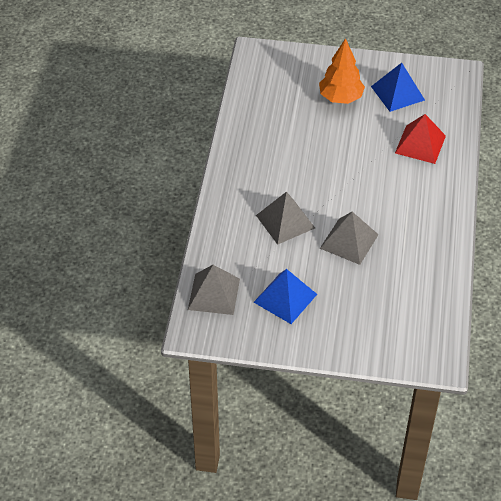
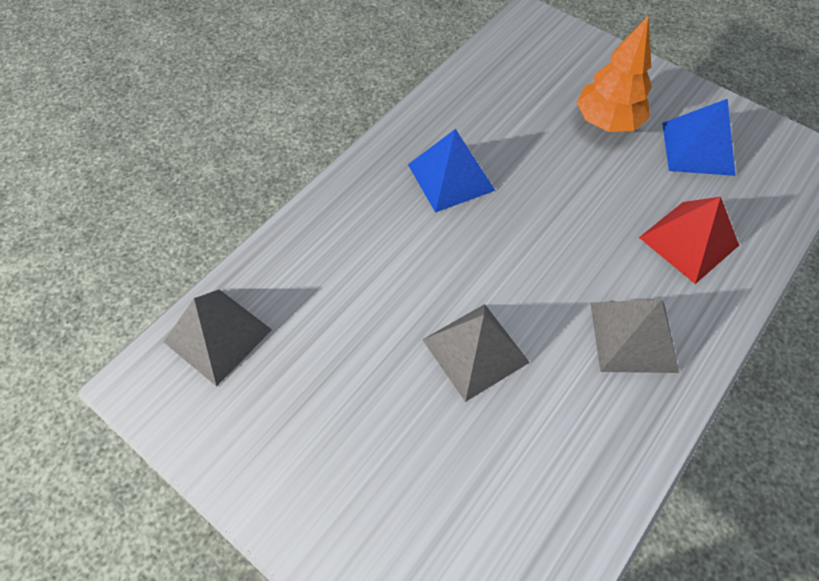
camera: 30 degrees right, 10 degrees up
blue pyramid [254,269,317,324] -> blue pyramid moved to [408,129,496,213]
grey pyramid [256,192,315,245] -> grey pyramid moved to [590,299,679,373]

